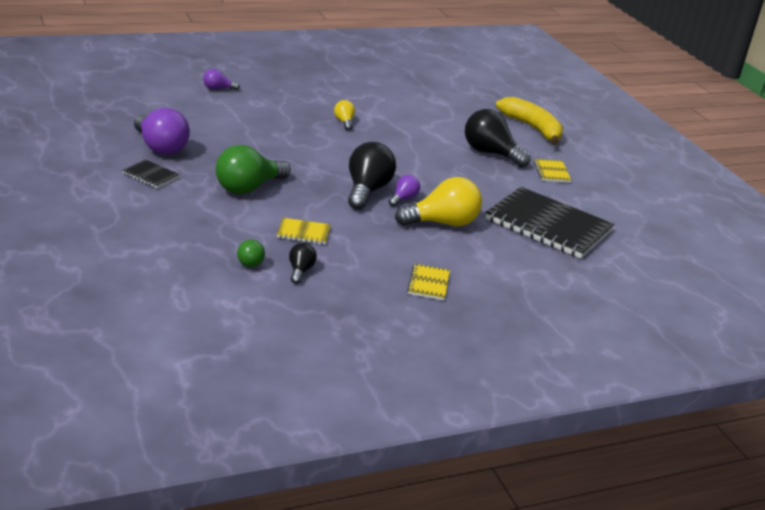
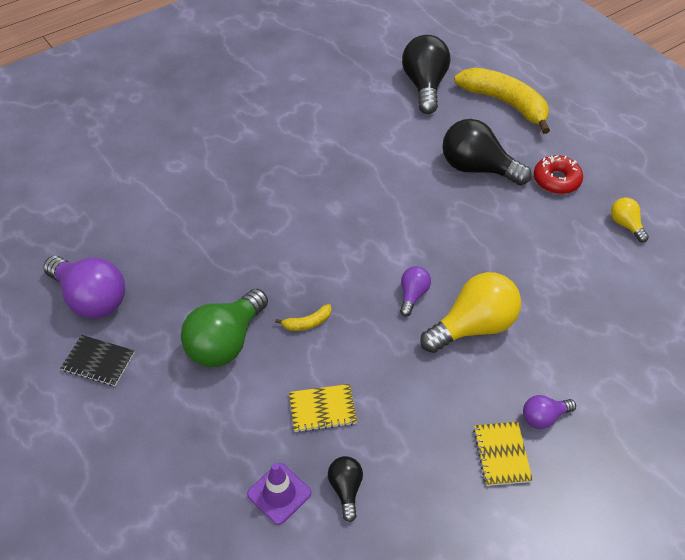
camera: 10 degrees left, 20 degrees up
purple light bulb [203,69,240,90] -> purple light bulb moved to [523,395,576,429]
green light bulb [237,239,265,267] -> purple traffic cone [247,463,311,525]
yellow light bulb [334,100,355,130] -> yellow light bulb moved to [611,198,649,243]
black light bulb [348,142,396,210] -> black light bulb moved to [402,35,450,114]
black notebook [485,187,614,259] -> none
yellow notebook [534,159,572,183] -> red donut [534,155,583,194]
none -> yellow banana [275,304,332,331]

